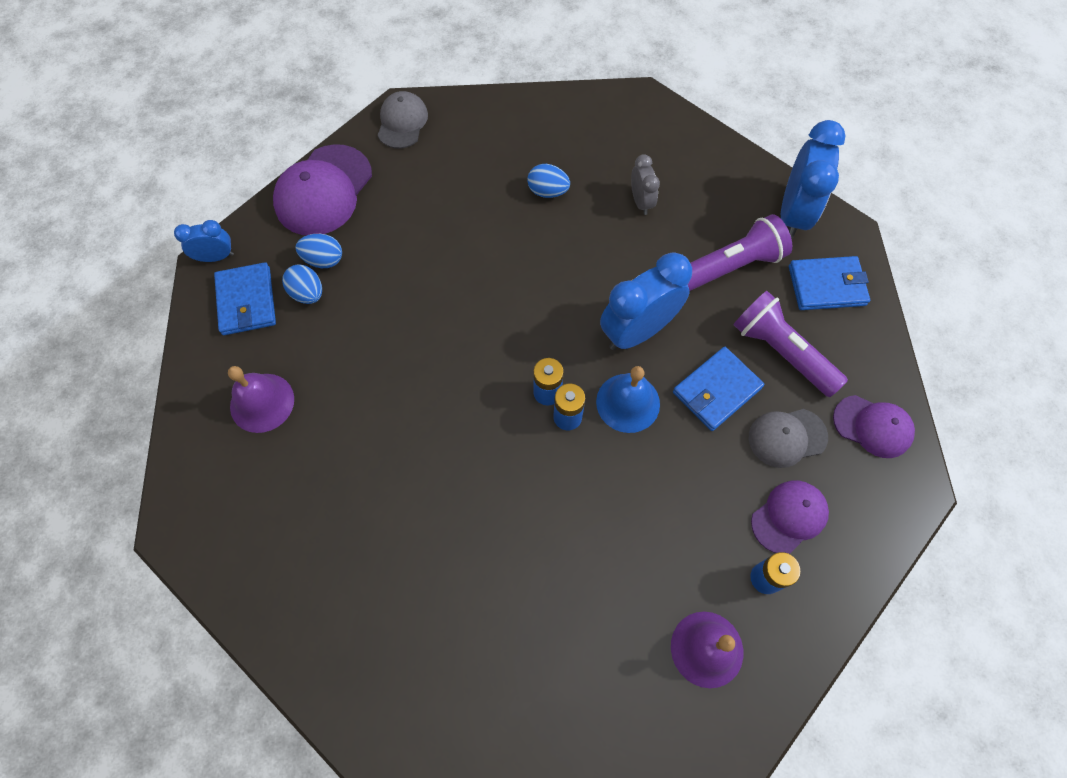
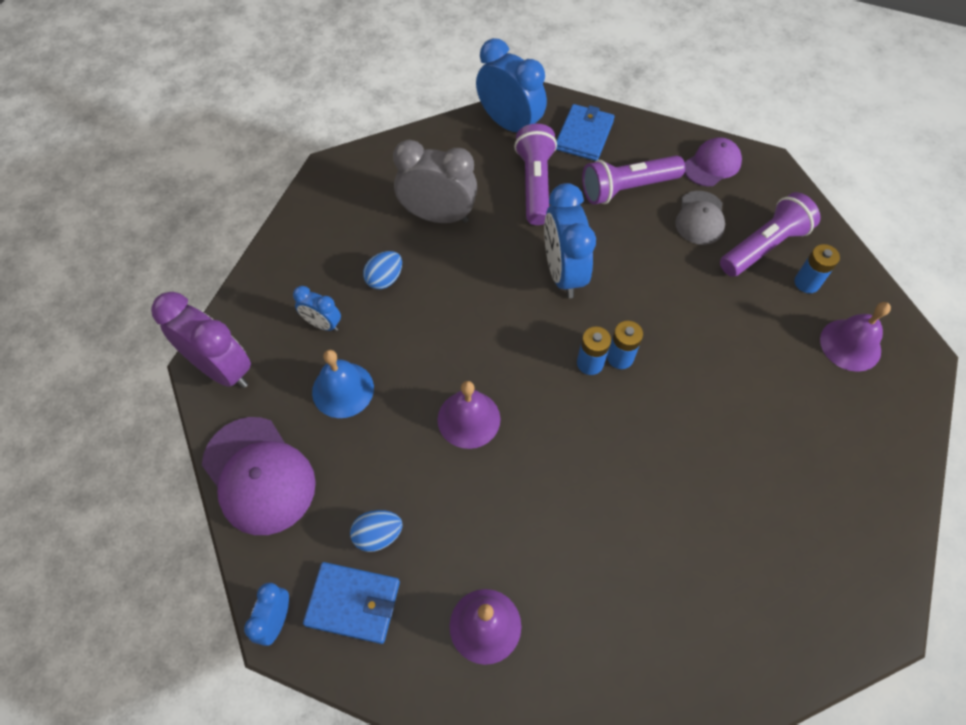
camera: 65 degrees left, 5 degrees down
blue egg [295,234,342,268] -> none
grey cap [378,91,428,149] -> purple clock [151,292,251,388]
blue bell [596,366,660,433] -> blue bell moved to [312,350,374,418]
grey clock [631,154,660,215] -> grey clock [393,140,478,223], size x1.90
blue wallet [673,347,764,431] -> none
purple cap [751,480,829,554] -> purple flashlight [720,192,820,277]
none -> blue clock [293,286,341,331]
none -> purple bell [437,381,500,449]

